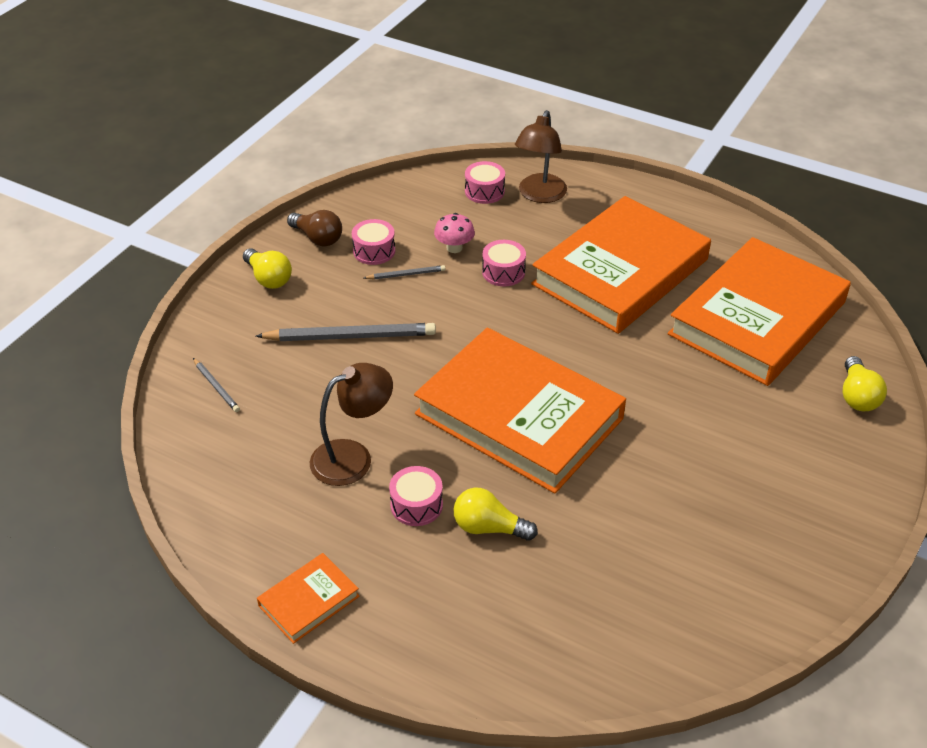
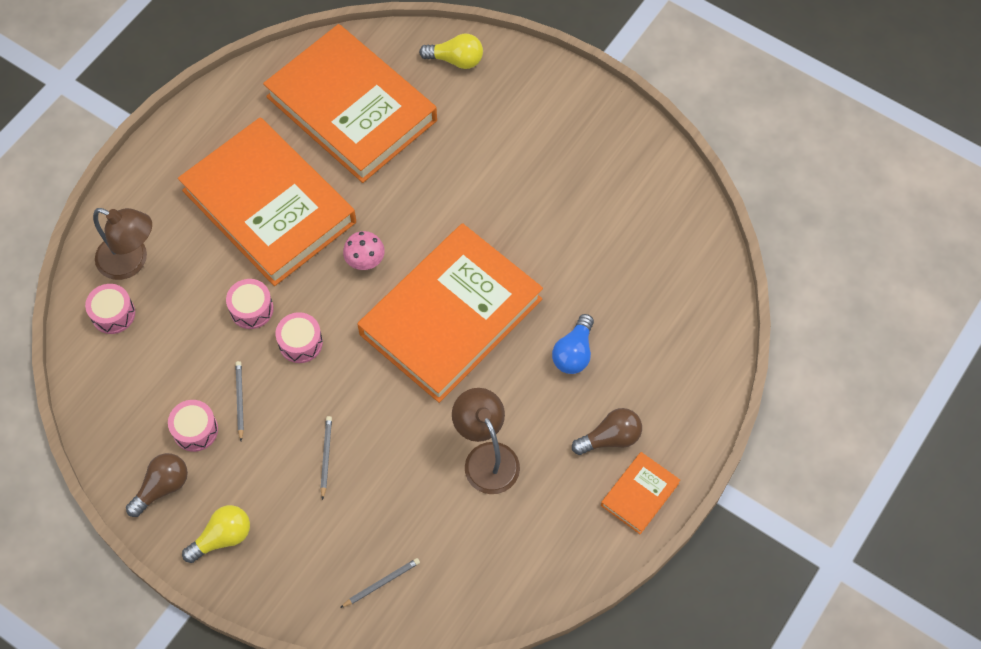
camera: 85 degrees left, 20 degrees up
grey pencil [256,323,436,341] -> grey pencil [320,416,332,500], size x0.49
orange book [257,553,359,644] -> orange book turned 75 degrees clockwise [601,452,680,534]
pink drum [389,466,443,526] -> pink drum moved to [276,312,323,363]
pink mushroom [434,213,475,253] -> pink mushroom moved to [343,231,385,270]
yellow light bulb [454,488,538,541] -> blue light bulb [552,314,594,374]
none -> brown light bulb [572,408,642,455]

